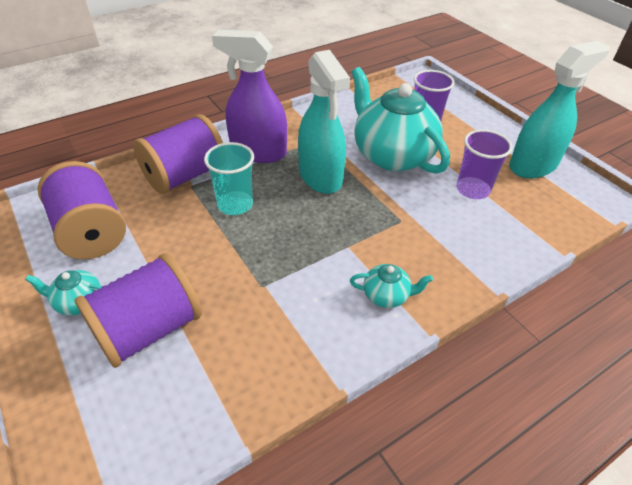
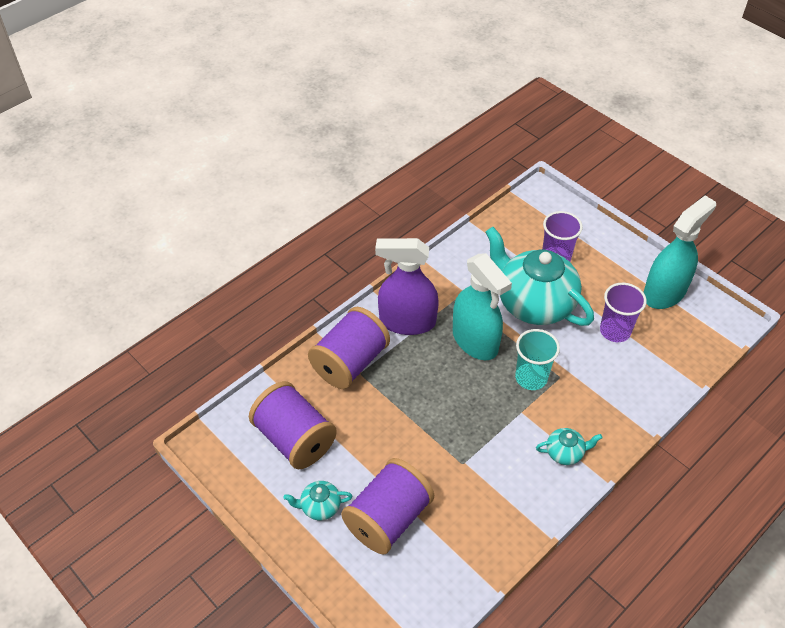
camera: 10 degrees left, 5 degrees up
turquoise cup [204,142,254,215] -> turquoise cup moved to [515,329,560,390]

